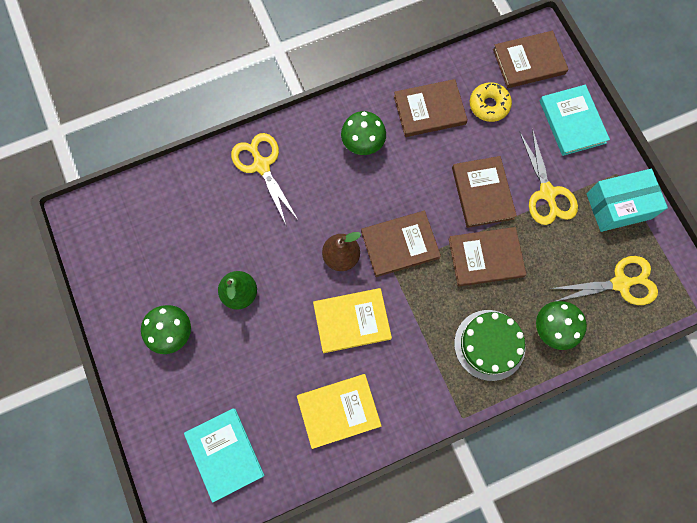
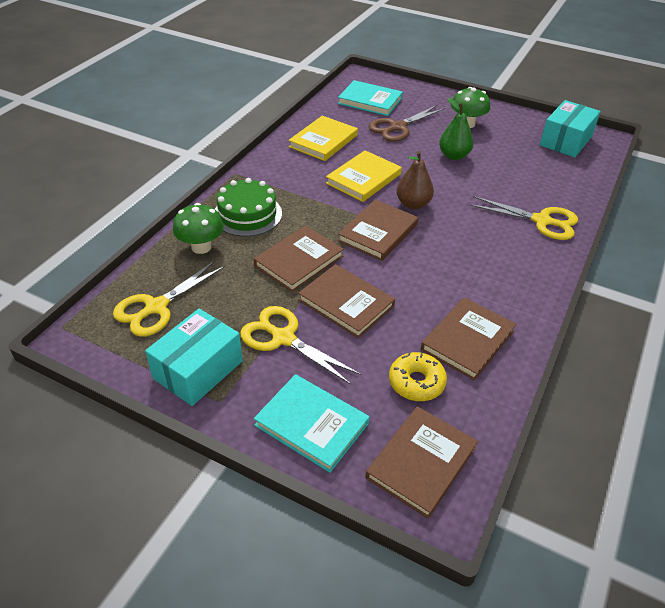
camera: 140 degrees right, 30 degrees down
green mushroom [341,111,386,155] -> none
none -> brown scissors [369,105,445,142]
none -> turquoise box [540,100,601,157]

